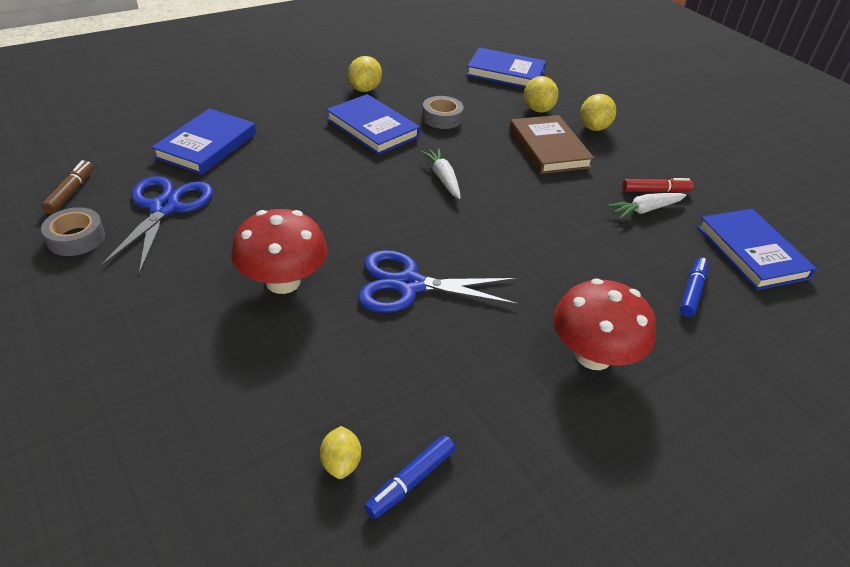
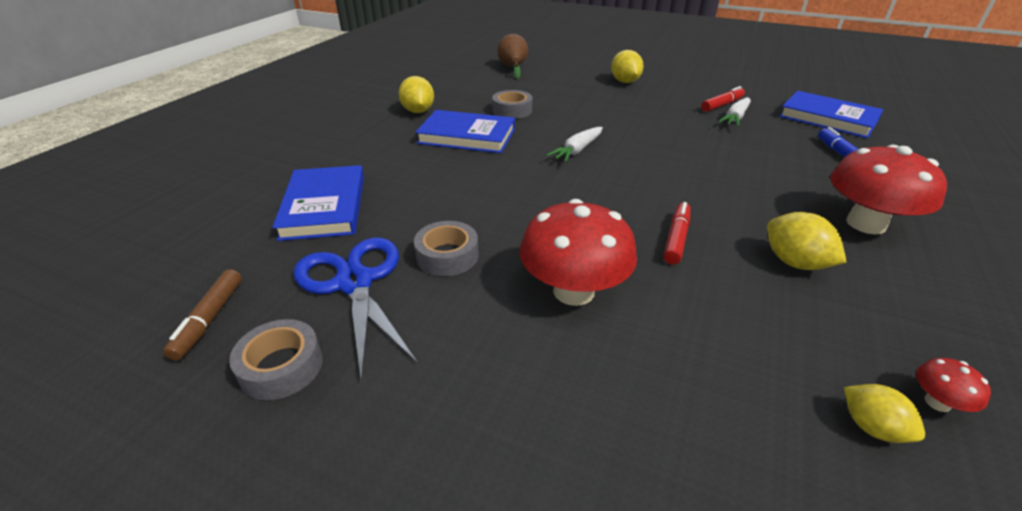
camera: 30 degrees left, 5 degrees down
brown marker [42,160,93,214] -> brown marker turned 150 degrees counterclockwise [163,269,242,361]
blue scissors [358,250,519,313] -> red marker [663,202,691,265]
blue marker [364,435,455,519] -> red mushroom [916,358,991,412]
white carrot [420,148,461,199] -> white carrot turned 90 degrees counterclockwise [546,127,603,162]
blue book [466,47,546,88] -> brown pear [497,34,528,78]
brown book [509,115,594,174] -> none
yellow lemon [524,76,559,113] -> yellow lemon moved to [767,212,846,270]
none -> grey tape [414,221,479,276]

